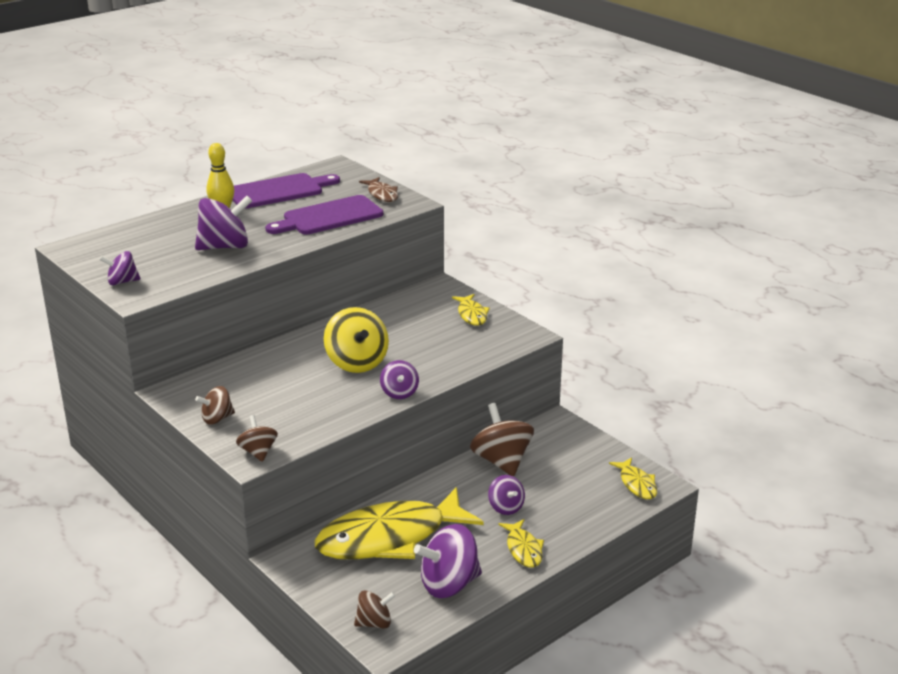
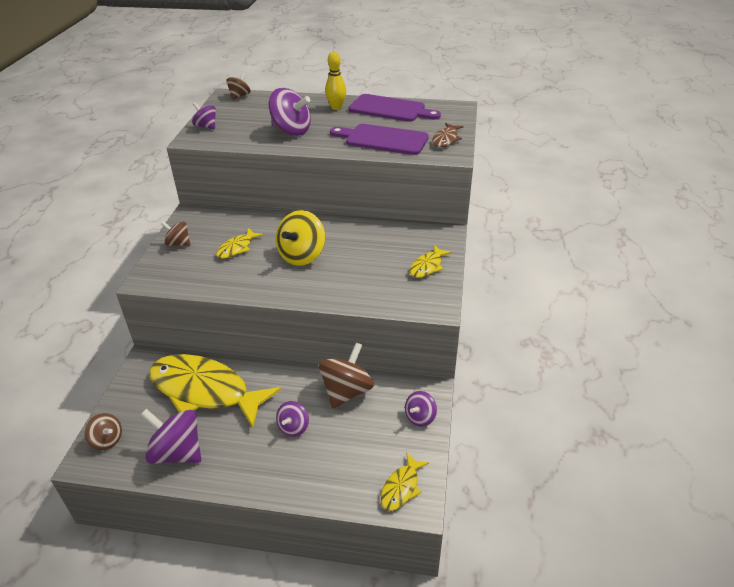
camera: 50 degrees right, 10 degrees up
brown spinning top [236,415,278,462] -> brown spinning top moved to [226,72,251,100]
purple spinning top [380,360,419,399] -> purple spinning top moved to [405,391,437,427]
yellow fish [498,519,544,568] -> yellow fish moved to [216,228,263,259]

